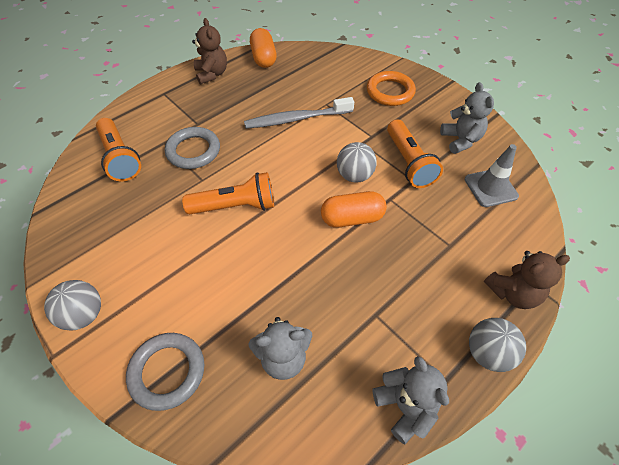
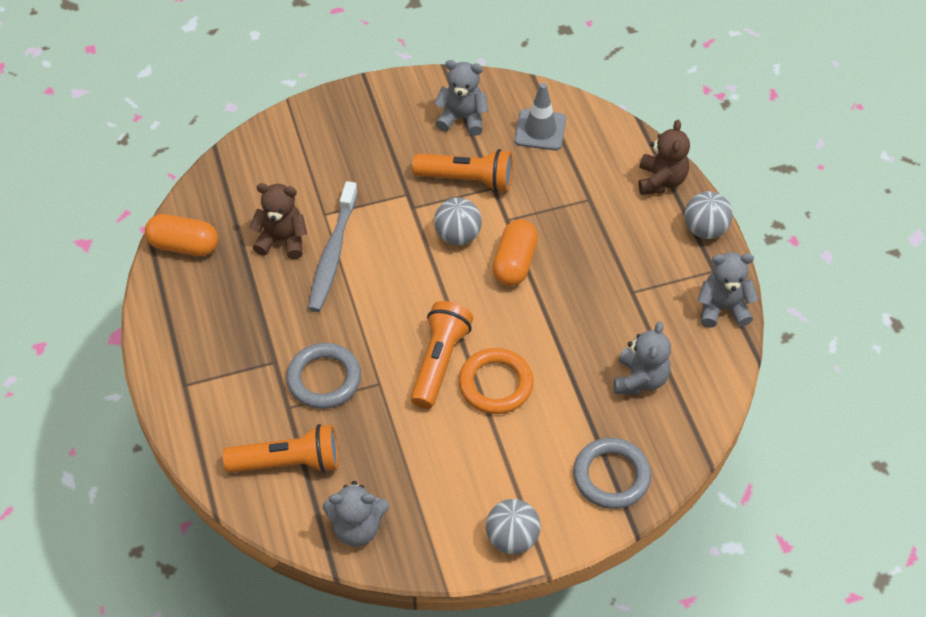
camera: 65 degrees left, 0 degrees up
brown teddy bear [192,18,227,85] -> brown teddy bear moved to [249,183,307,259]
orange ring [367,71,416,106] -> orange ring moved to [459,348,533,414]
none -> grey teddy bear [323,481,389,547]

